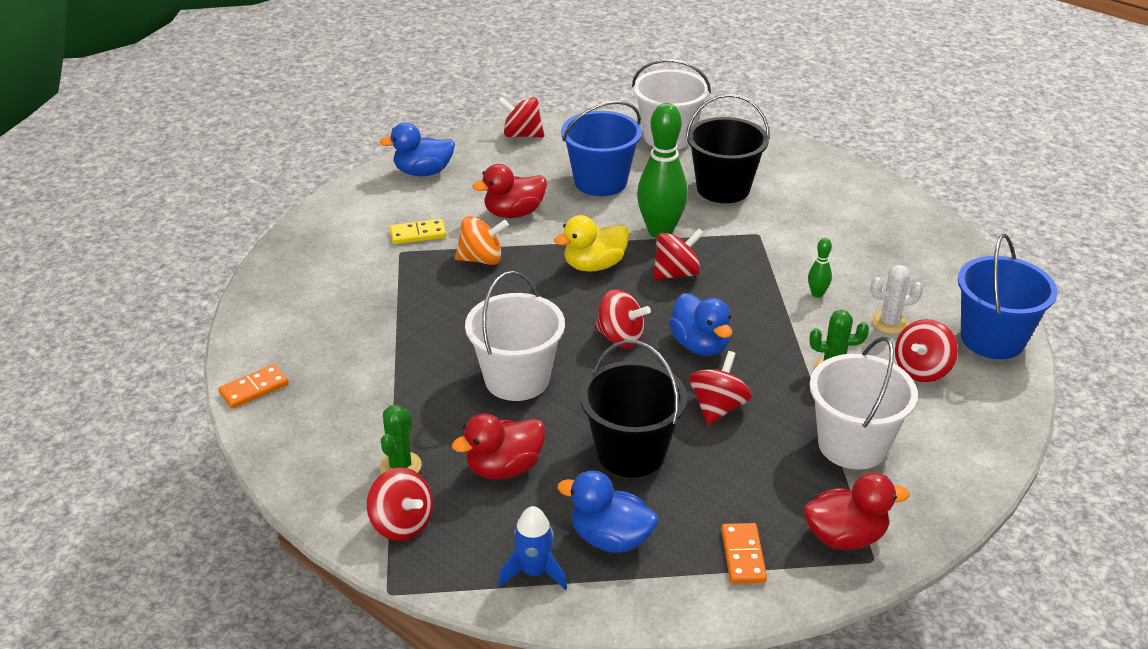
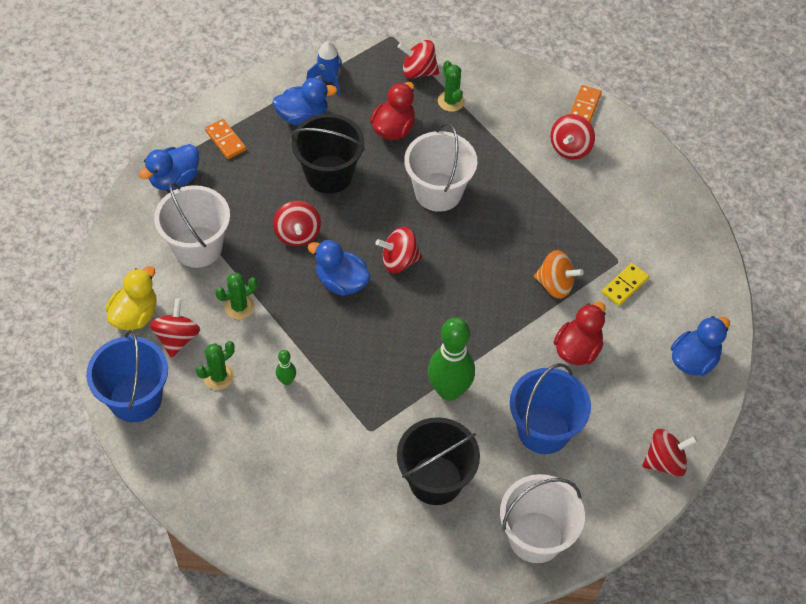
camera: 145 degrees right, 20 degrees up
orange spinning top [455,216,509,265] -> orange spinning top turned 120 degrees counterclockwise [534,250,584,299]
yellow duck [554,215,629,272] -> yellow duck moved to [106,266,156,330]
red spinning top [653,228,704,280] -> red spinning top moved to [551,114,595,160]
red duck [804,473,909,550] -> blue duck [139,144,199,190]
white cactus [870,265,923,334] -> green cactus [196,341,235,390]

